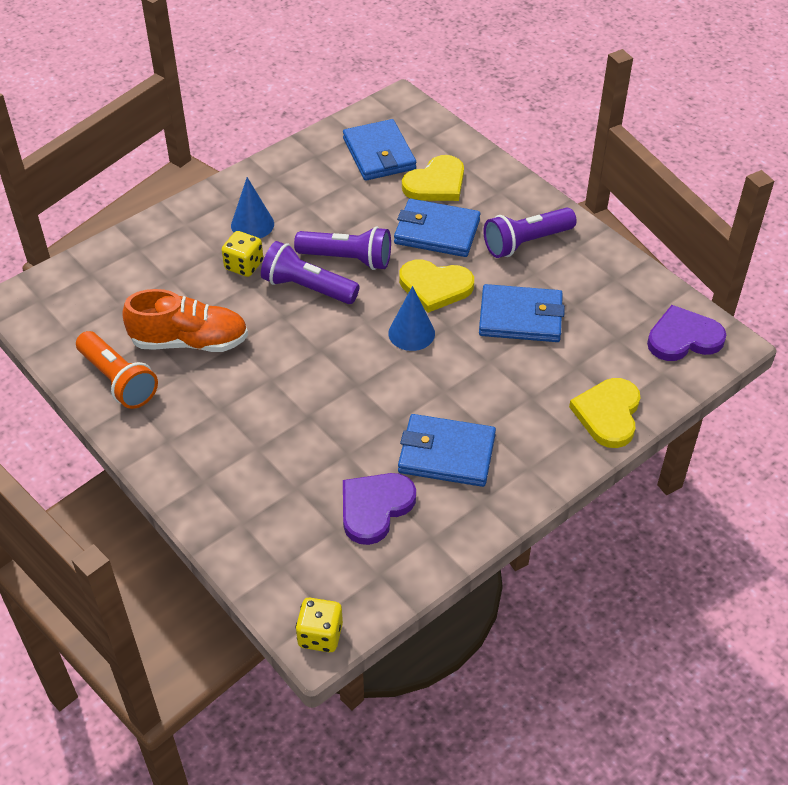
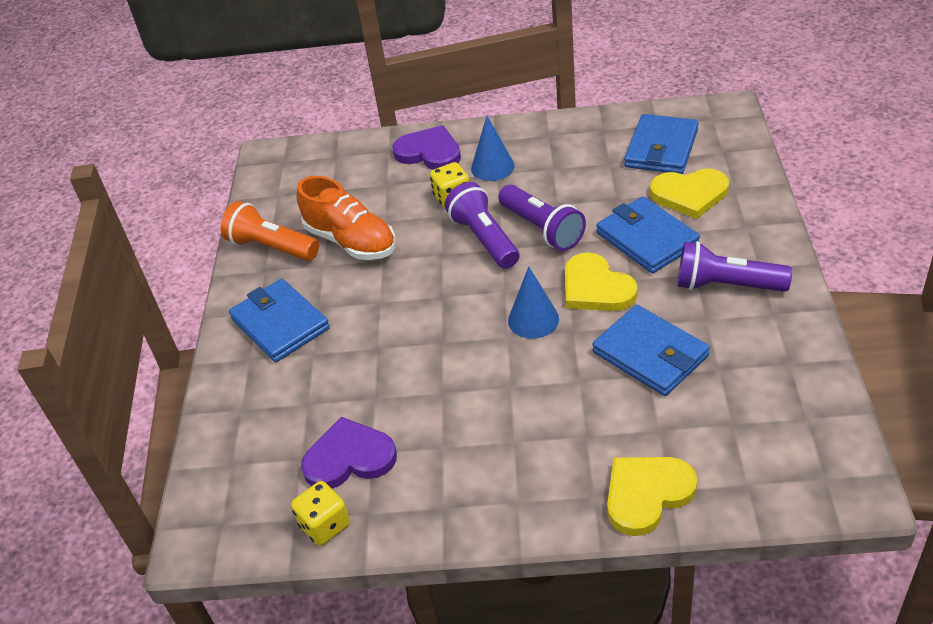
camera: 45 degrees right, 5 degrees down
orange flashlight [76,331,158,409] -> orange flashlight turned 120 degrees clockwise [221,201,319,261]
yellow dice [295,598,343,652] -> yellow dice moved to [291,481,350,546]
blue wallet [398,414,496,487] -> blue wallet moved to [229,279,330,362]
purple heart [647,305,726,361] -> purple heart moved to [392,126,461,170]

